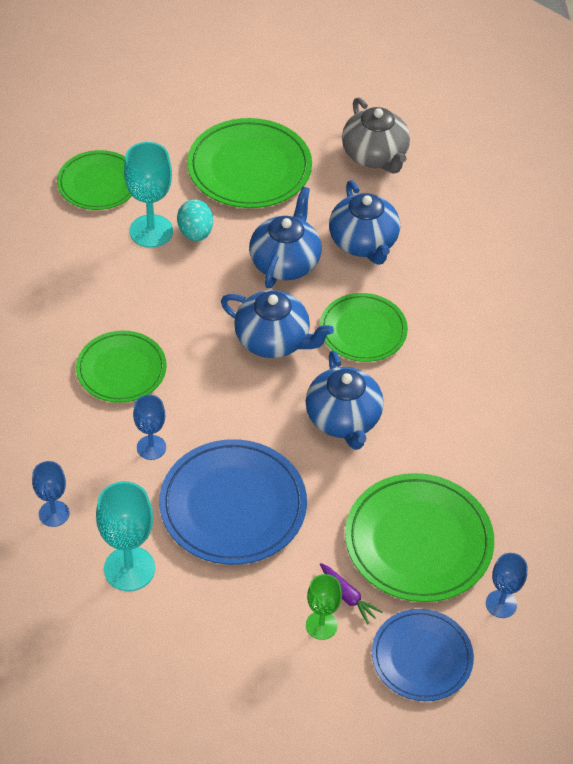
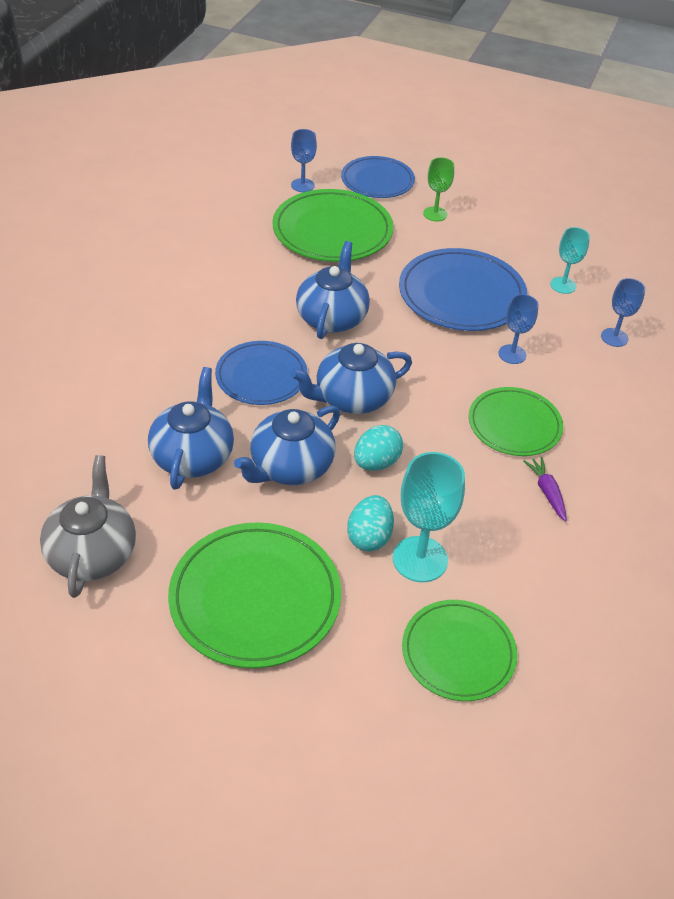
camera: 155 degrees left, 5 degrees down
turquoise goblet [96,481,155,591] -> turquoise goblet [550,227,590,294], size x0.61
blue teapot [221,290,334,358] -> blue teapot turned 75 degrees counterclockwise [291,343,412,414]
green plate [320,293,408,362] -> blue plate [215,341,307,405]
purple carrot [320,563,383,625] -> purple carrot moved to [523,457,567,521]
none -> turquoise egg [354,425,403,471]

